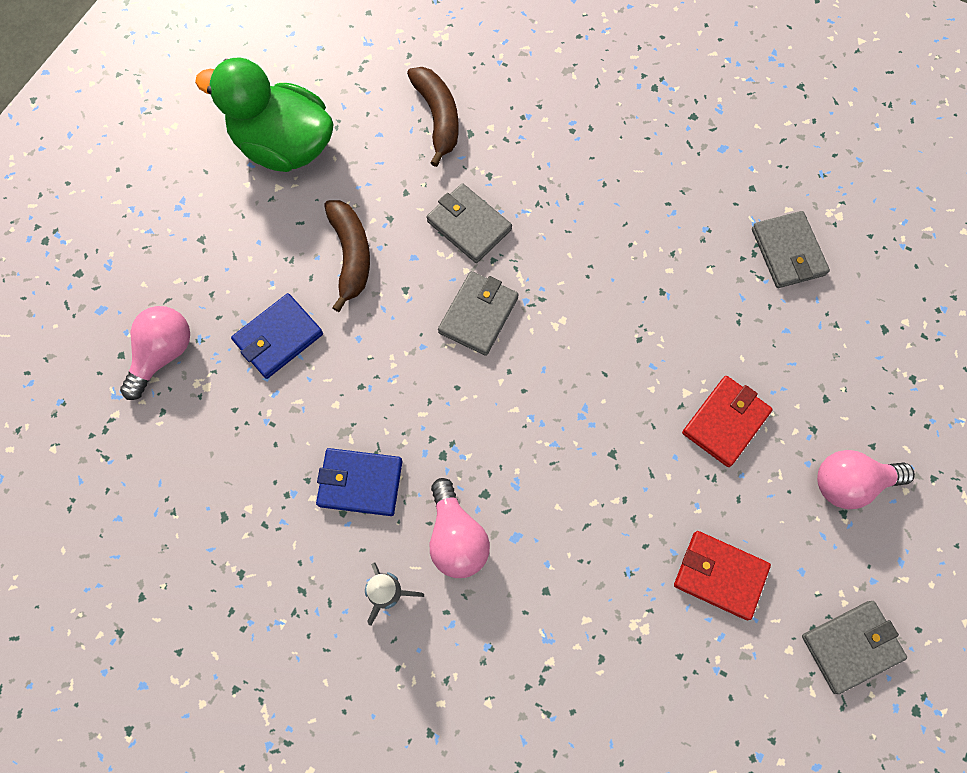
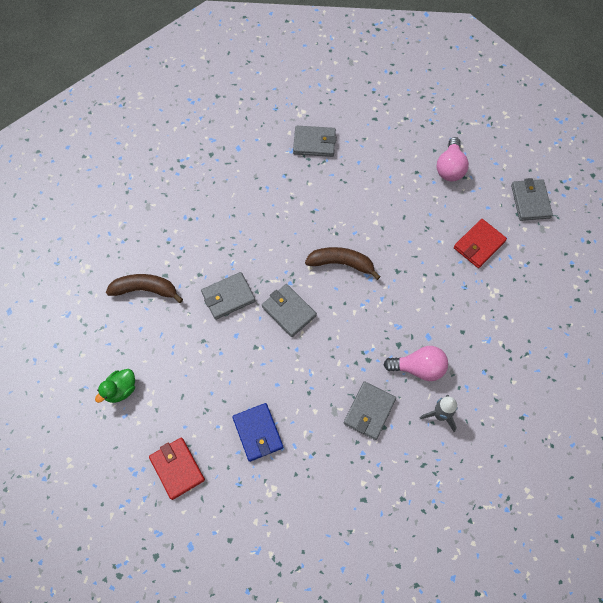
camera: 70 degrees left, 5 degrees down
pink light bulb [120,306,190,400] -> none
green duck [195,57,334,172] -> green duck [95,369,135,403], size x0.47
blue wallet [316,448,402,516] -> grey wallet [344,381,396,440]
brown banana [324,200,370,312] -> brown banana moved to [305,247,381,280]
red wallet [682,376,773,467] -> red wallet moved to [149,437,205,500]

